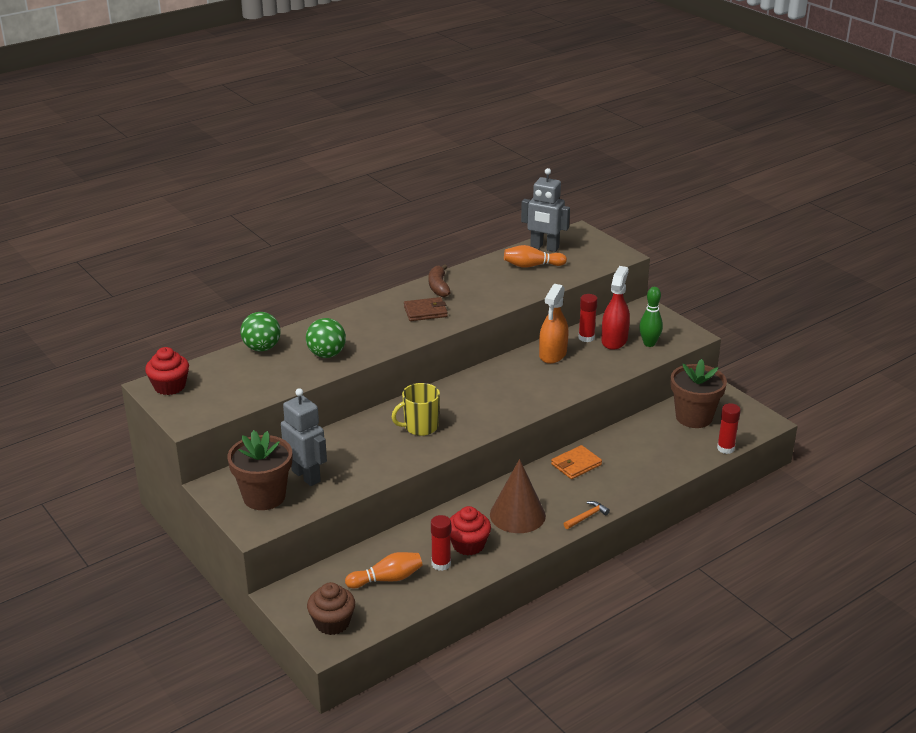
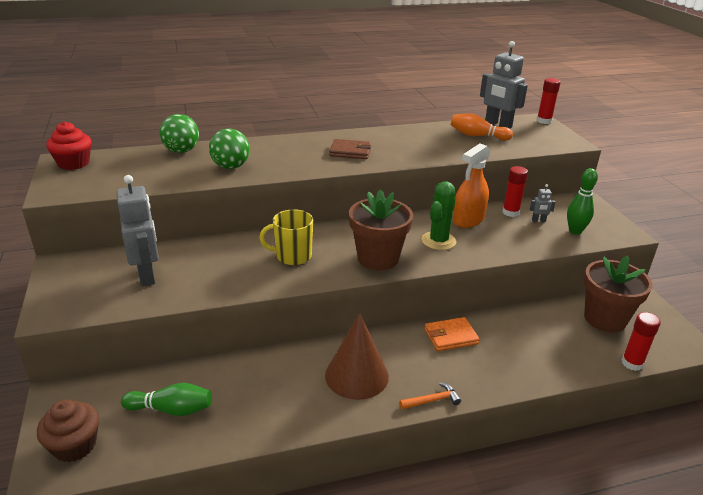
camera: 20 degrees right, 0 degrees up
brown flower pot [227,430,292,510] -> brown flower pot moved to [349,189,413,270]
orange bowling pin [345,552,423,588] -> green bowling pin [121,383,212,416]
brown banana [429,264,451,297] -> none
red glue stick [431,515,451,571] -> red glue stick moved to [537,78,561,124]
red cupcake [450,506,491,556] -> none
red spray bottle [601,266,630,350] -> grey robot [530,184,556,222]
none -> green cactus [422,181,456,250]

